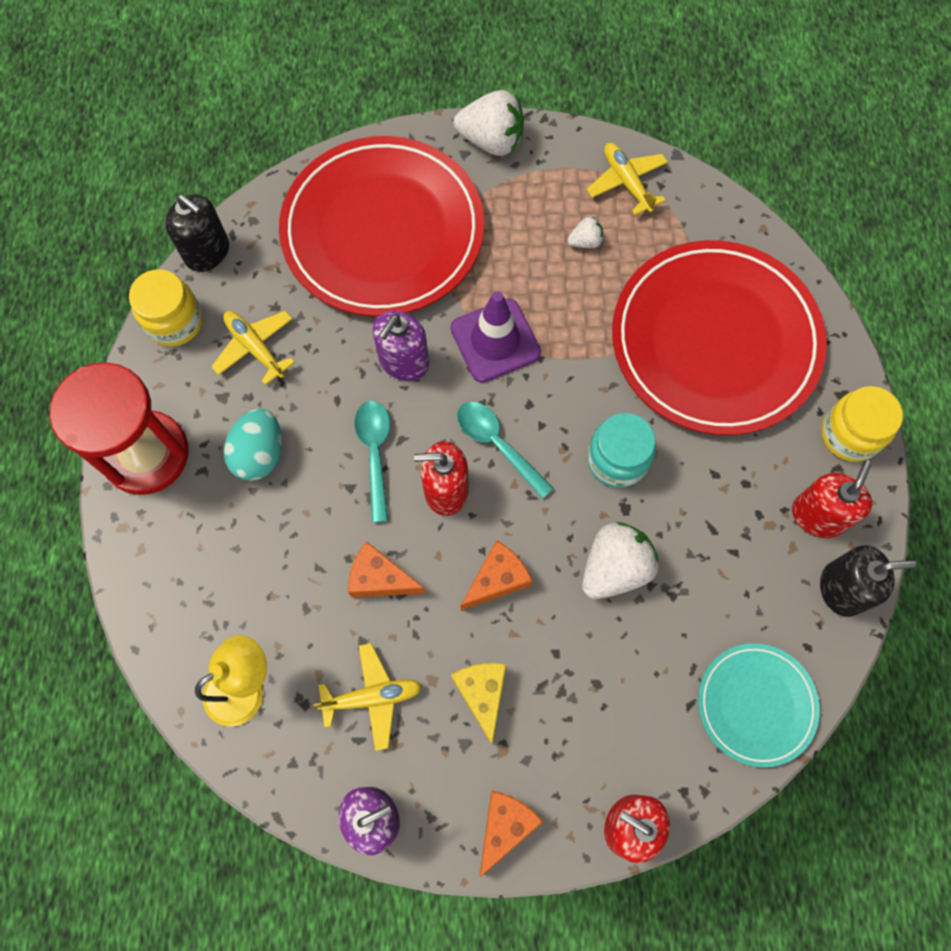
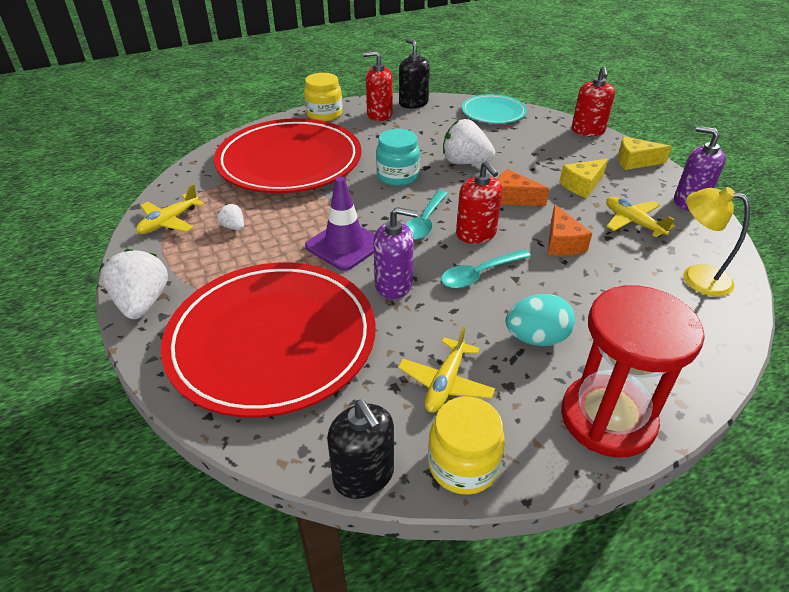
camera: 115 degrees left, 30 degrees down
black soap dispenser [165,195,229,272] -> black soap dispenser turned 135 degrees clockwise [327,400,394,499]
orange cheese [480,790,543,877] -> yellow cheese [618,136,672,170]

